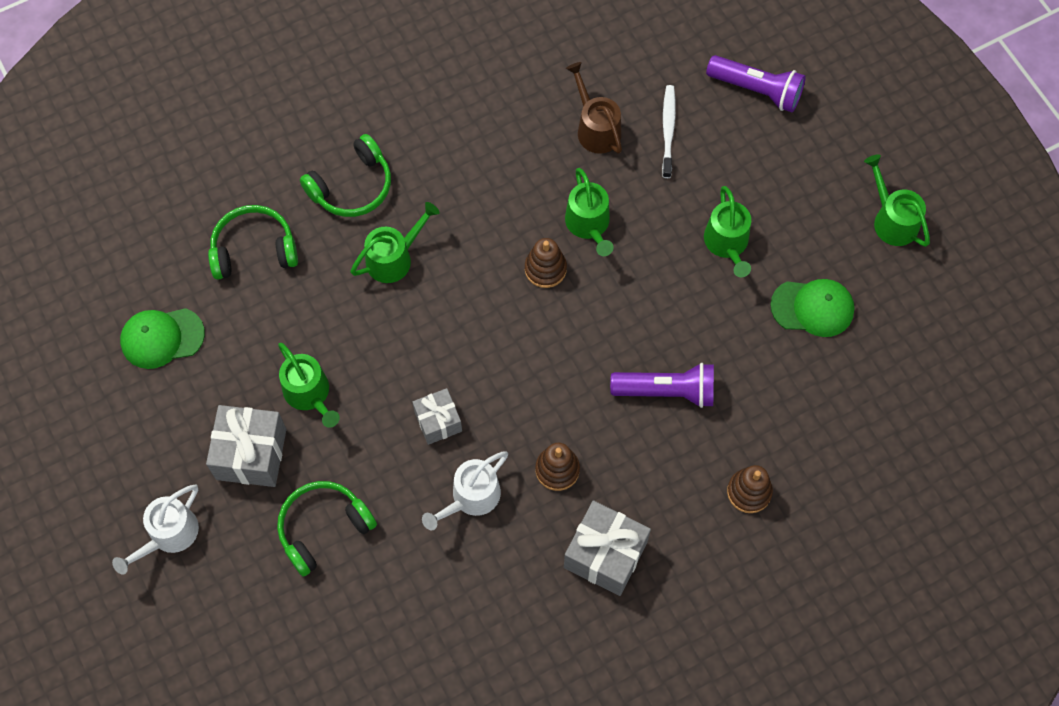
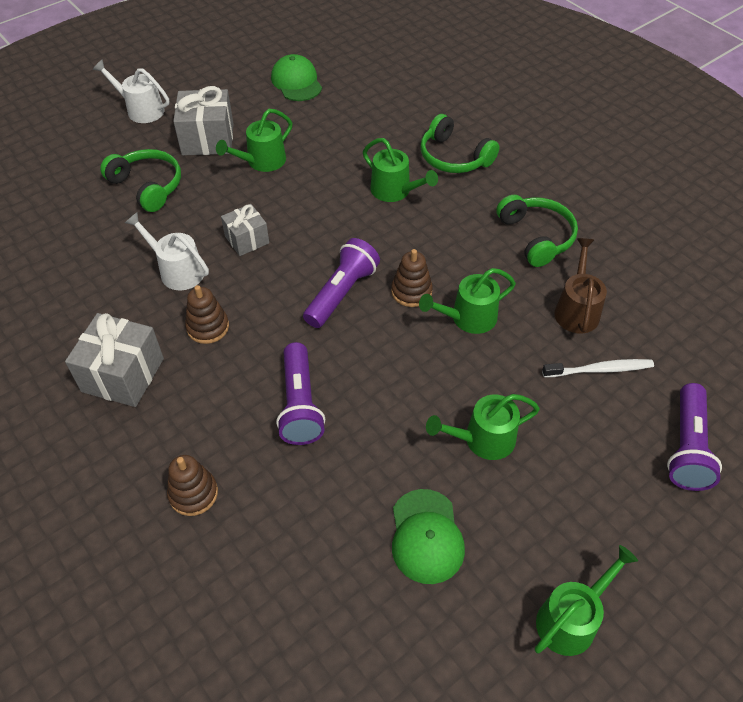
camera: 80 degrees right, 15 degrees down
green headphones [208,205,298,280] -> green headphones moved to [496,195,578,267]
brown watering can [566,62,622,154] -> brown watering can turned 45 degrees counterclockwise [554,238,607,333]
none -> purple flashlight [303,238,380,328]

